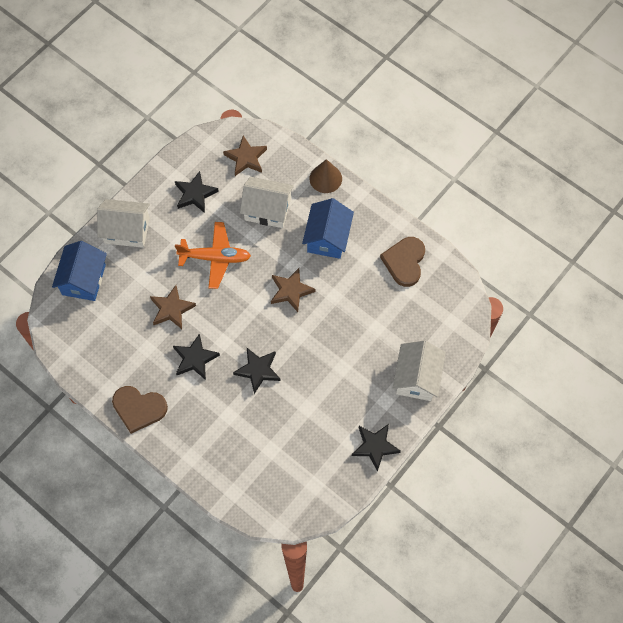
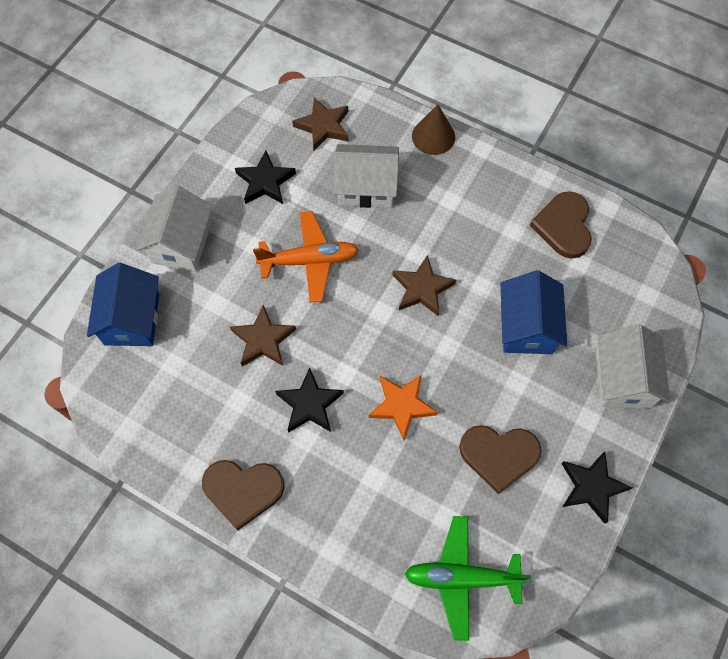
camera: 10 degrees left, 0 degrees up
white house [97,199,150,248] -> white house turned 75 degrees counterclockwise [136,185,213,271]
black star [233,348,281,394] -> orange star [369,375,437,440]
blue house [302,198,354,259] -> blue house moved to [500,270,567,354]
none -> green plane [404,516,531,641]
none -> brown heart [459,425,542,494]

